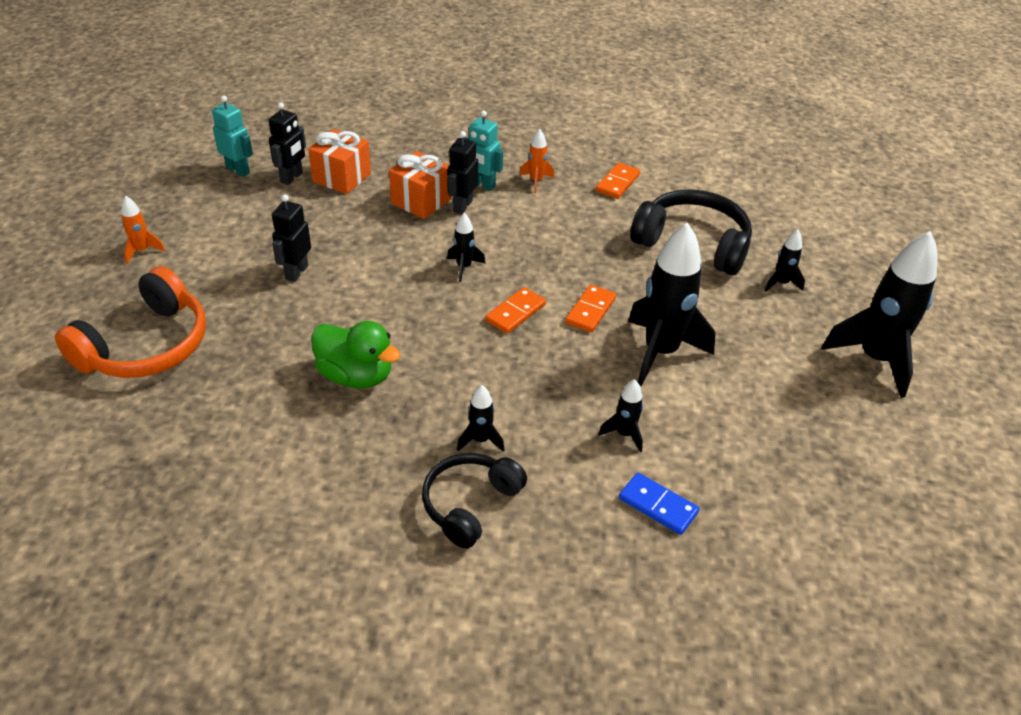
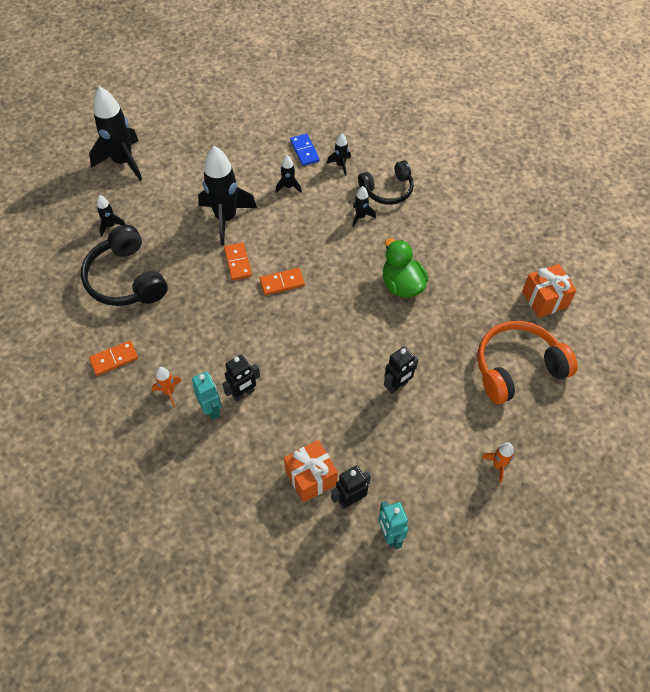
camera: 145 degrees left, 15 degrees up
orange gift [389,151,451,219] -> orange gift moved to [522,264,577,318]
black rocket [447,213,485,282] -> black rocket moved to [327,133,351,176]
orange domino [565,284,616,333] -> orange domino turned 75 degrees counterclockwise [224,242,252,280]

